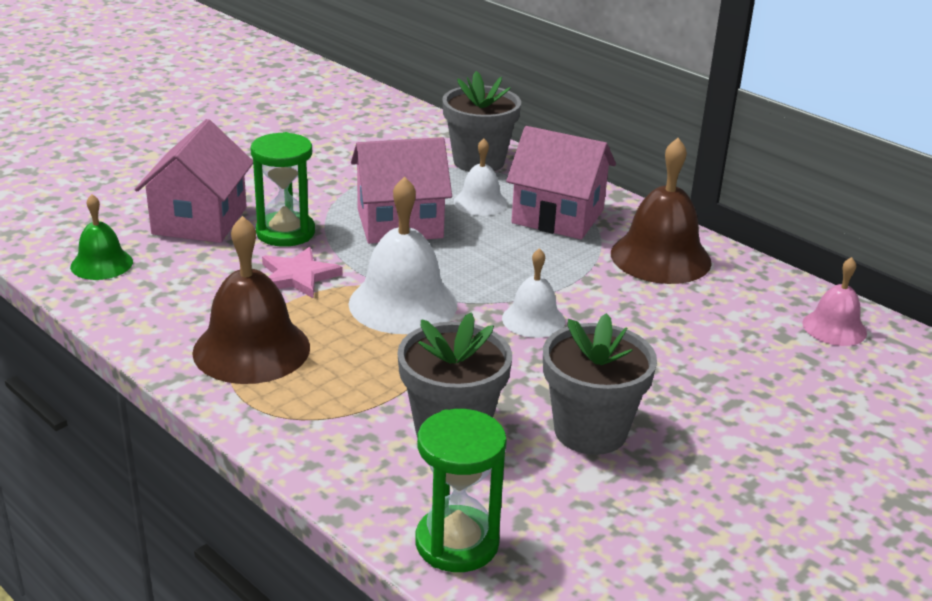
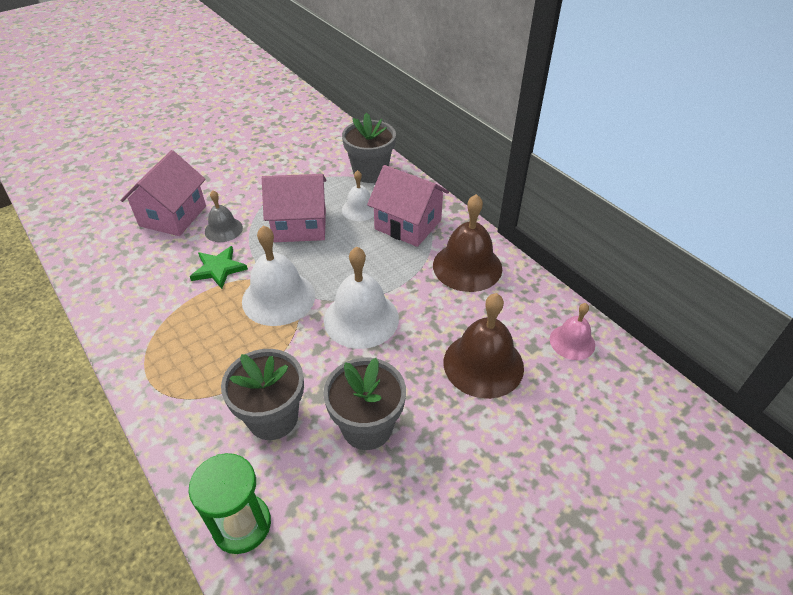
camera: 10 degrees right, 15 degrees up
green bell [70,194,133,280] -> none
brown bell [192,216,310,384] -> brown bell moved to [444,293,524,399]
green hourglass [251,132,315,247] -> grey bell [205,190,243,242]
pink star [262,247,343,298] -> green star [190,246,248,289]
white bell [502,248,565,338] -> white bell [324,247,399,349], size x1.74

